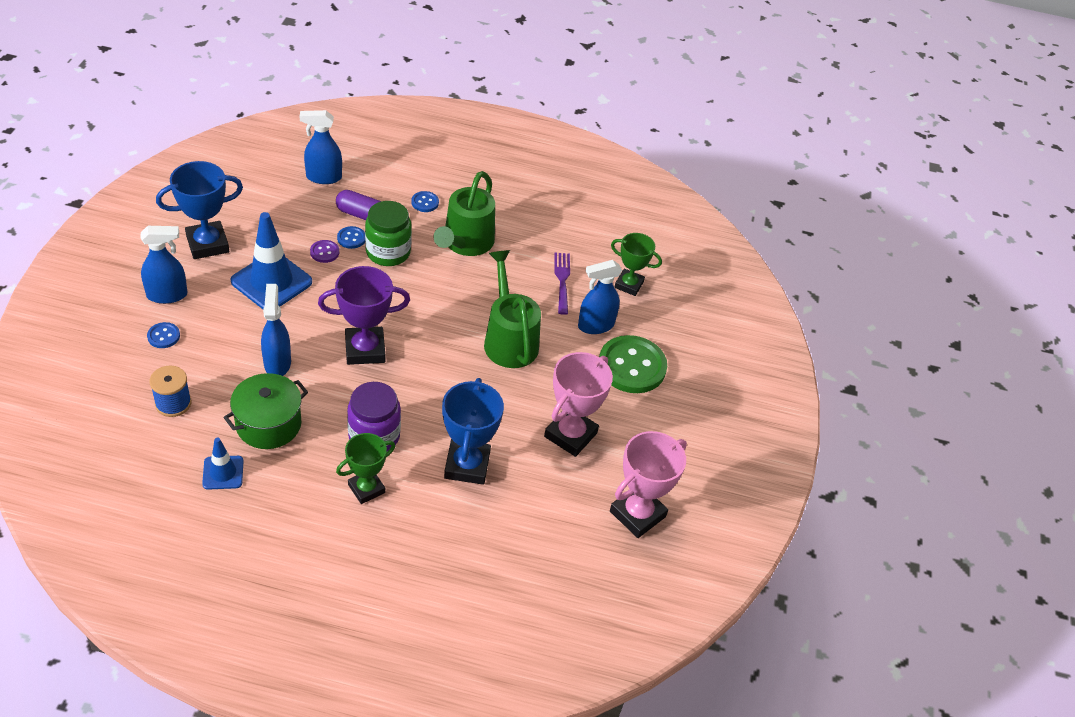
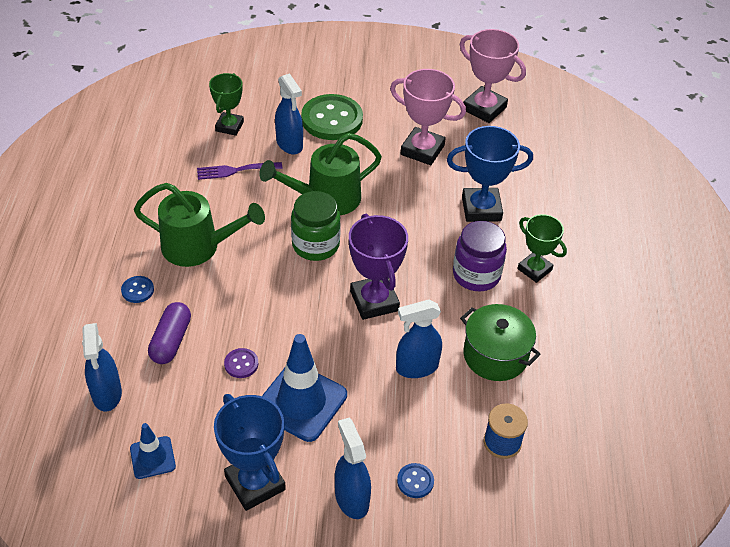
camera: 95 degrees left, 0 degrees up
blue traffic cone [202,438,244,490] -> blue traffic cone moved to [130,423,176,479]
blue button [337,226,365,249] -> none
green jar [365,201,412,266] -> green jar moved to [291,191,341,261]

